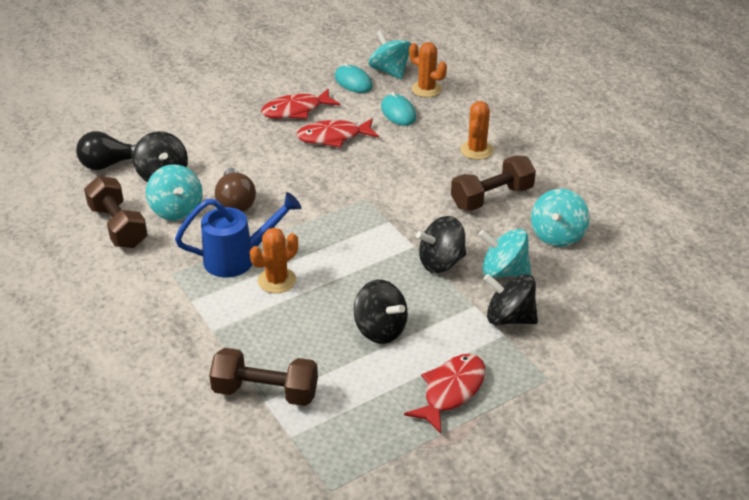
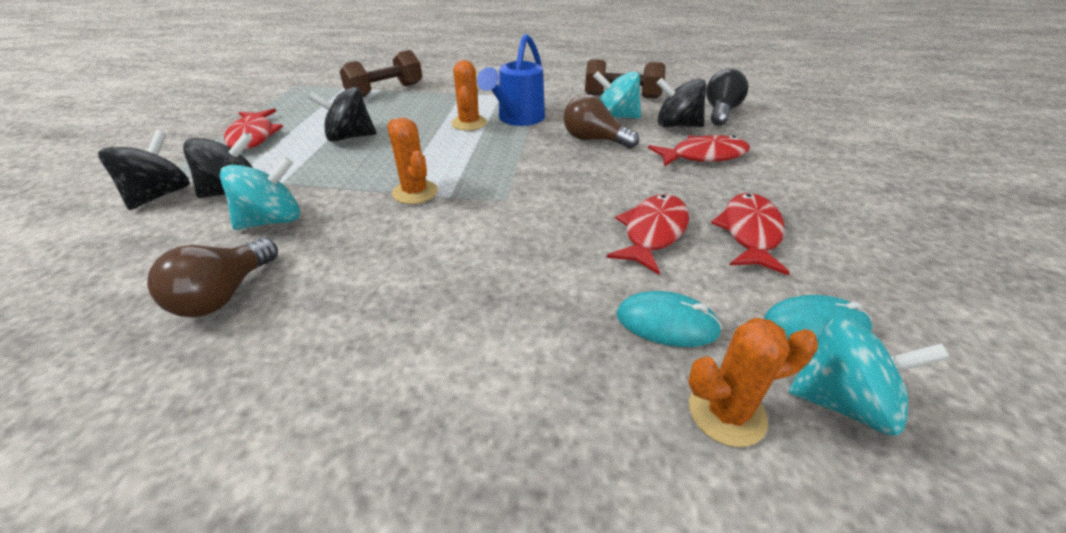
camera: 130 degrees right, 0 degrees up
black spinning top [416,216,466,273] -> black spinning top moved to [98,130,190,210]
brown dumbbell [451,156,536,211] -> none
orange cactus [460,101,494,160] -> orange cactus moved to [387,118,438,204]
turquoise spinning top [531,189,590,247] -> brown light bulb [147,238,278,317]
none -> red fish [648,135,750,167]

